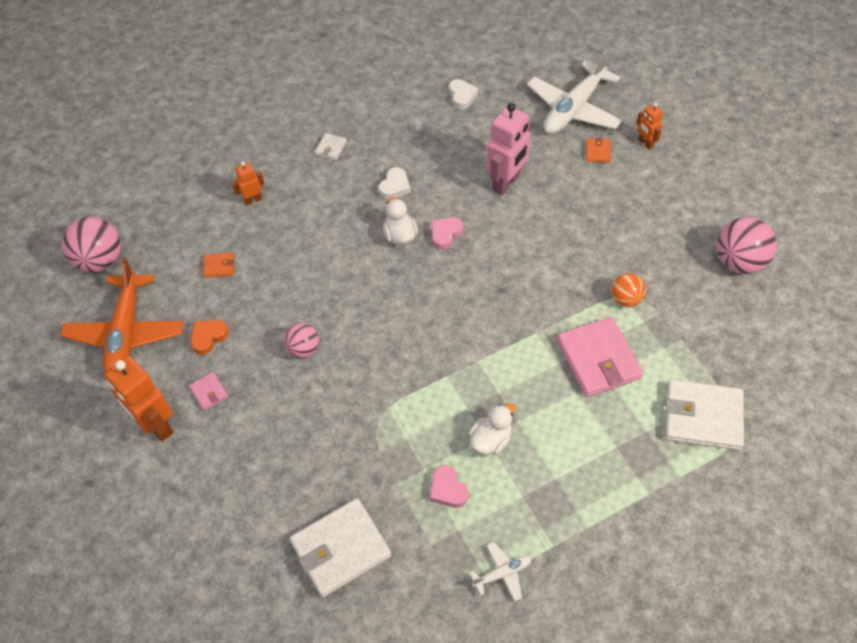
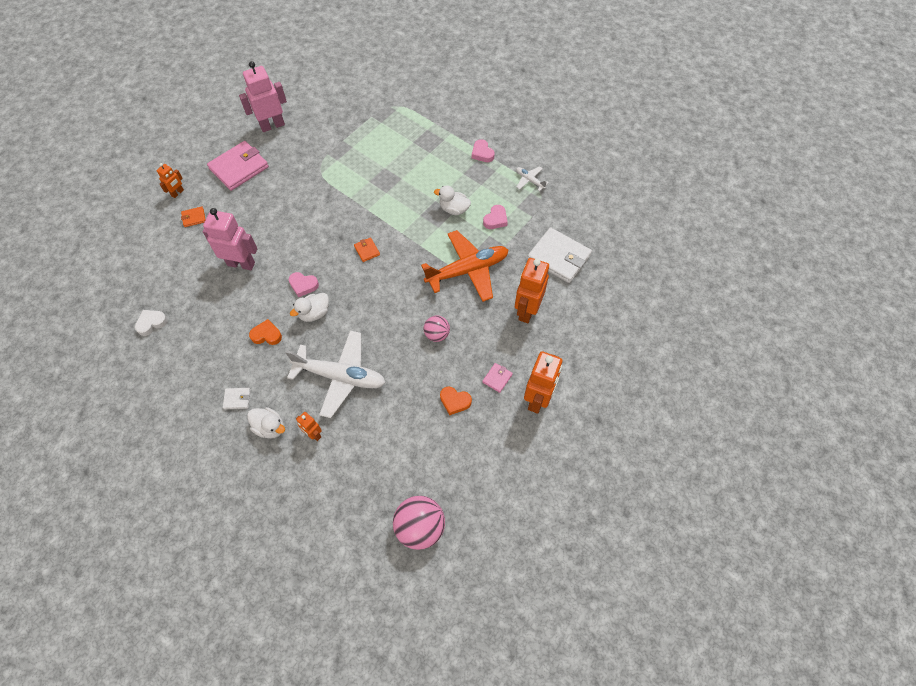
camera: 115 degrees left, 5 degrees up
orange plane [60,257,184,373] -> orange plane moved to [421,230,508,302]
orange wallet [203,252,234,278] -> orange wallet moved to [354,237,380,262]
white heart [378,167,411,200] -> orange heart [249,319,282,345]
white plane [527,49,623,134] -> white plane moved to [285,331,386,418]
pink wallet [557,317,643,397] -> pink wallet moved to [207,141,269,191]
orange ball [611,273,646,307] -> none
white wallet [665,379,744,450] -> none
pink ball [717,217,777,274] -> pink robot [239,61,287,132]
none -> white duck [247,407,285,439]
none -> pink heart [472,139,495,162]
none -> orange robot [515,258,549,323]

